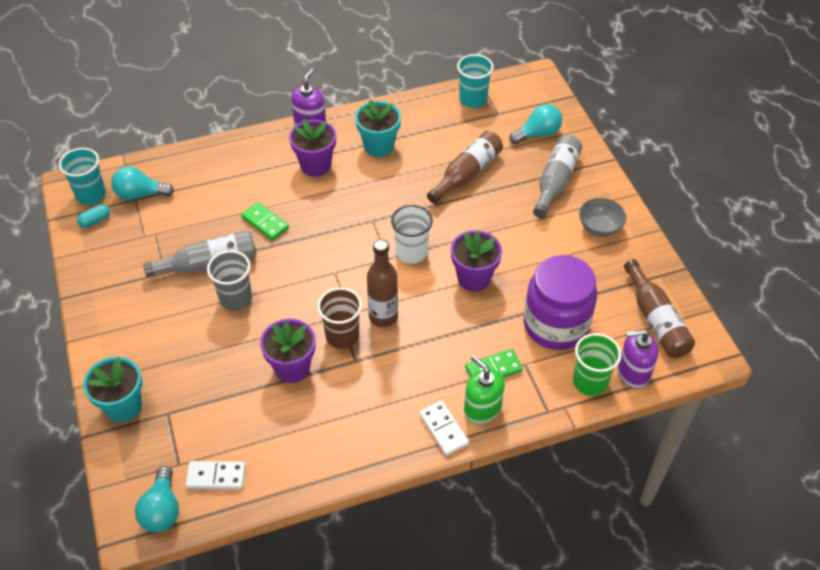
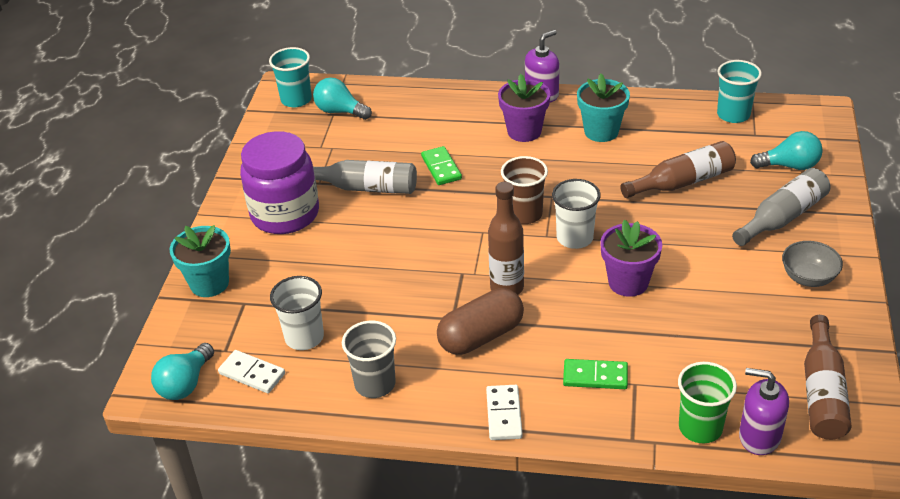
camera: 30 degrees right, 10 degrees down
turquoise capsule [77,204,110,228] -> none
grey cup [207,250,252,311] -> grey cup moved to [342,321,396,398]
purple flower pot [260,319,316,383] -> none
brown cup [317,287,362,349] -> brown cup moved to [501,156,548,224]
green soap dispenser [464,355,505,424] -> none
purple jar [524,255,597,350] -> purple jar moved to [240,131,319,234]
none -> white cup [270,276,324,350]
none -> brown capsule [437,288,524,355]

